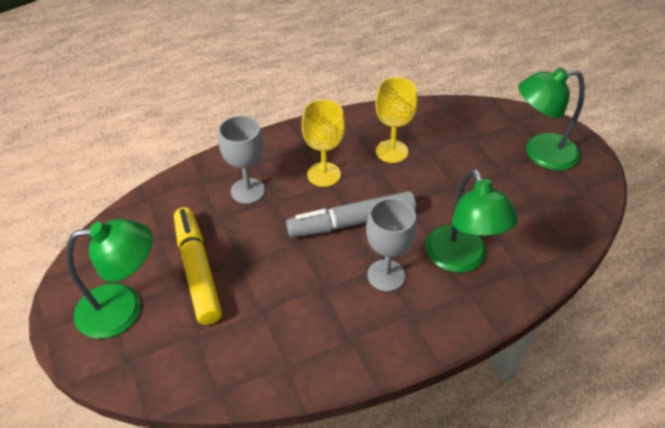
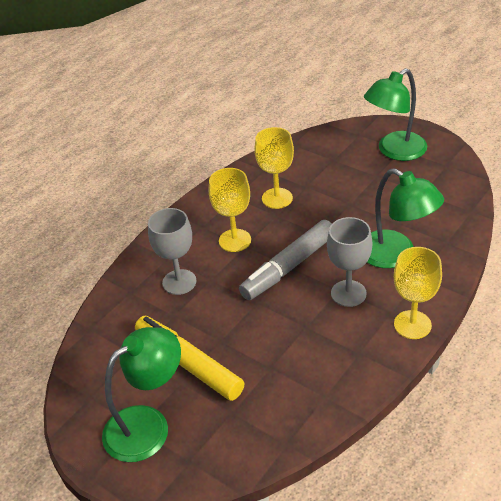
camera: 25 degrees left, 5 degrees down
none -> yellow goblet [394,247,442,339]

